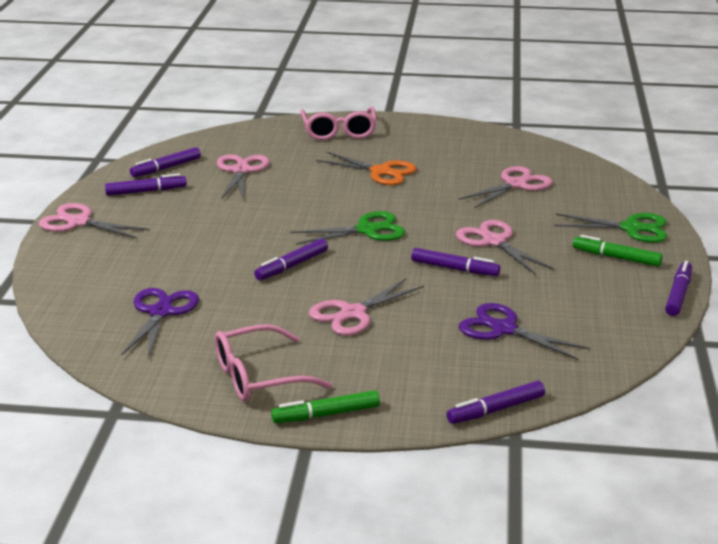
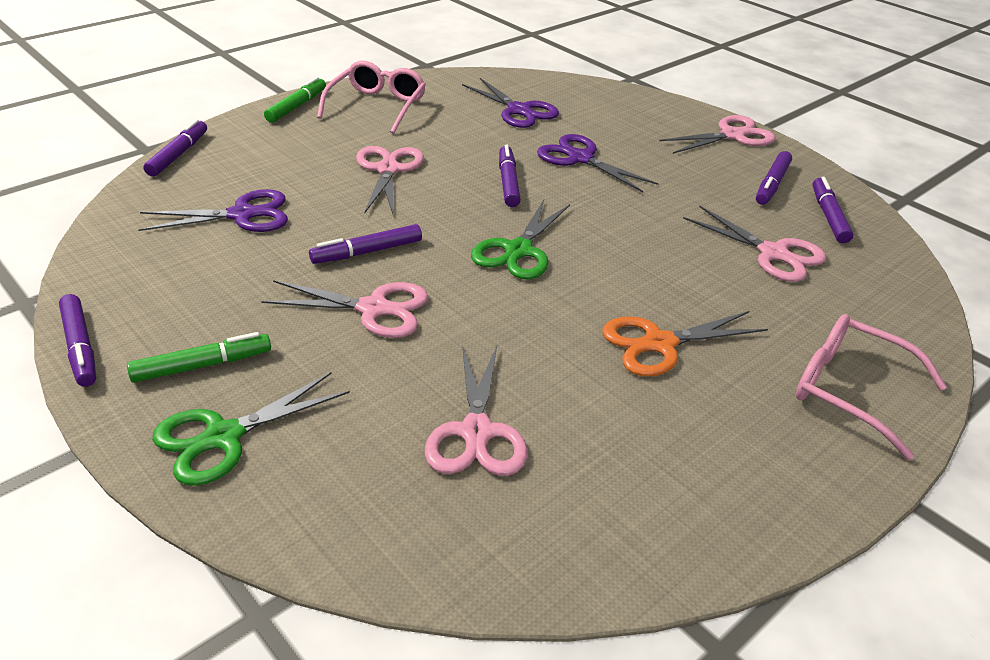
camera: 130 degrees right, 10 degrees up
none -> purple scissors [537,134,659,192]

